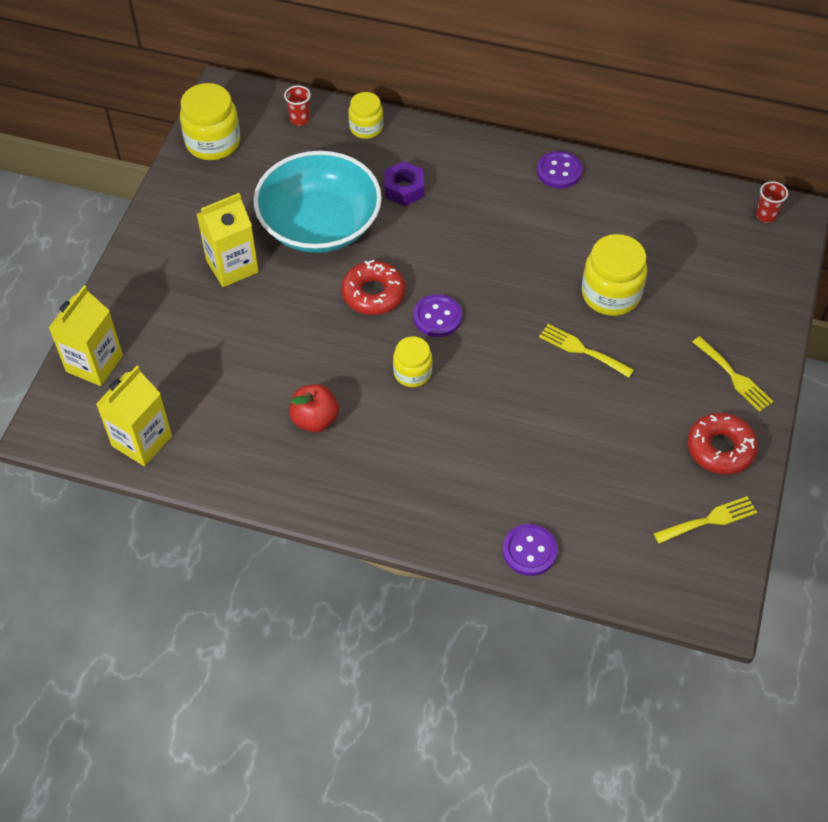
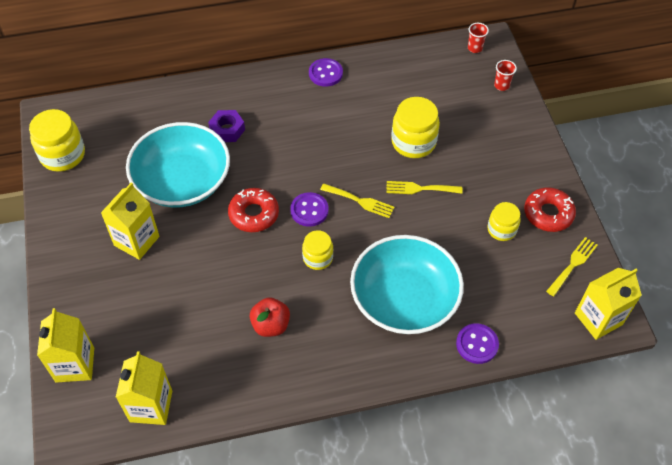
camera: 30 degrees left, 0 degrees up
red cup [284,85,311,126] -> red cup moved to [494,60,517,91]
yellow jar [349,92,383,139] -> yellow jar moved to [488,202,521,241]
yellow fork [692,336,774,412] -> yellow fork moved to [320,183,395,218]
none -> turquoise bowl [350,235,464,334]
none -> yellow carton [575,268,642,340]

